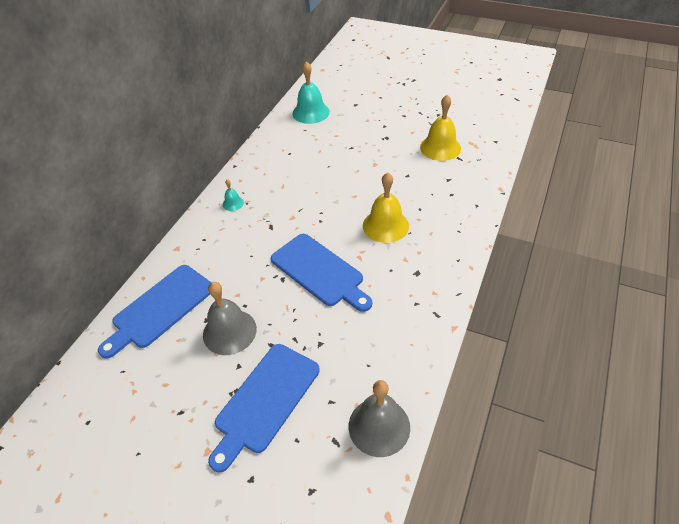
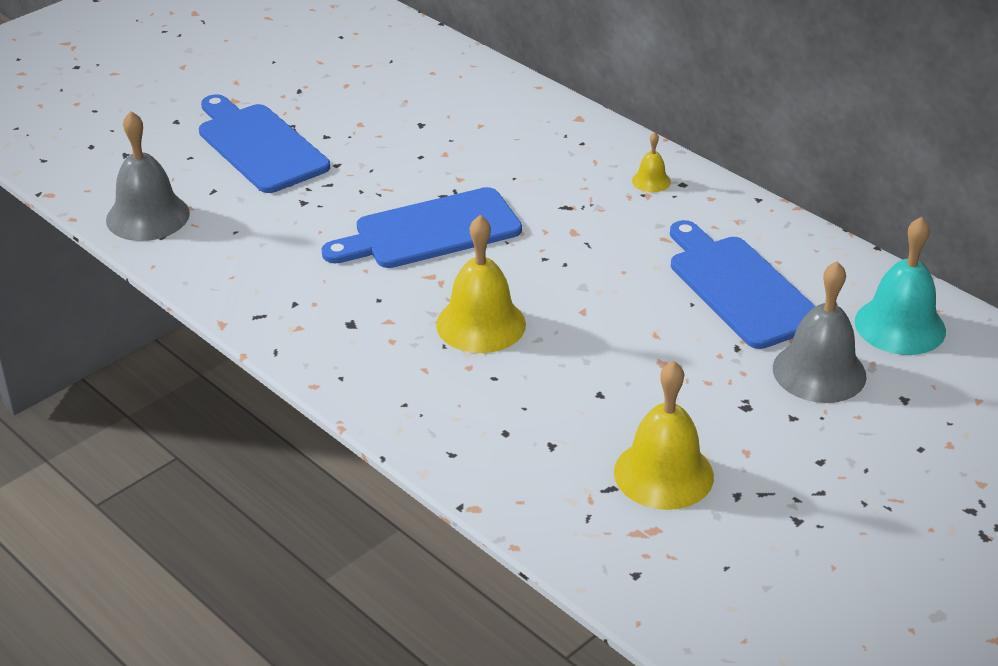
camera: 110 degrees right, 10 degrees down
blue cutting board [98,265,211,359] -> blue cutting board moved to [670,220,816,349]
grey bell [203,282,257,355] -> grey bell moved to [773,261,867,403]
turquoise bell [223,179,244,211] -> yellow bell [632,132,671,192]

